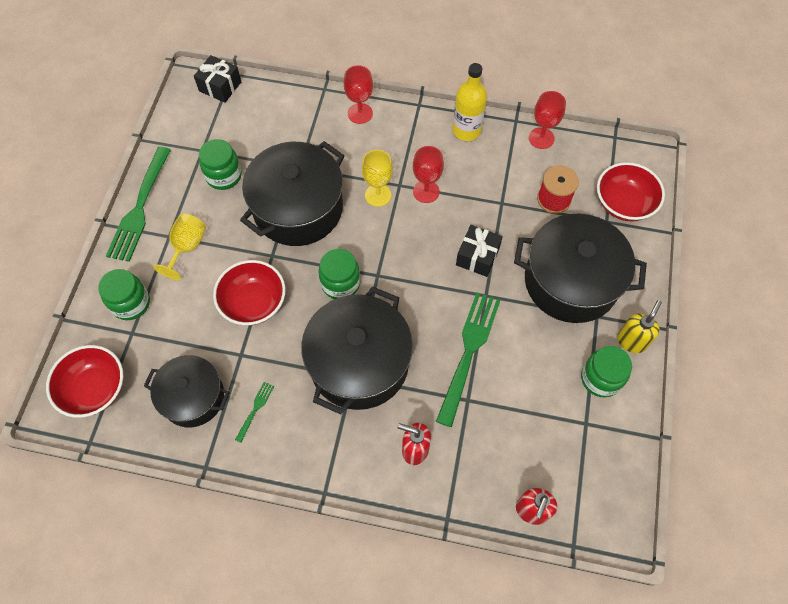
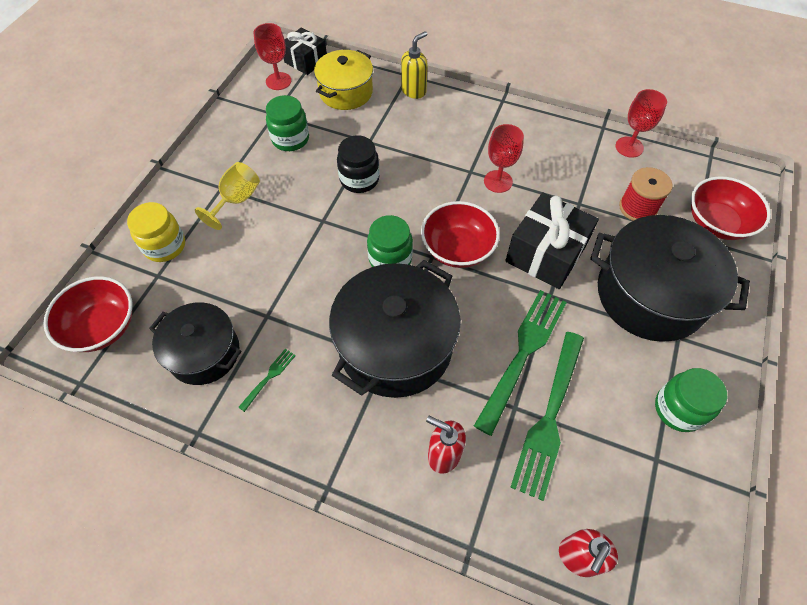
camera: 10 degrees right, 5 degrees down
green jar [98,269,150,320] -> yellow jar [127,202,185,262]
green fork [106,147,171,262] -> green fork moved to [510,332,584,501]
red bowl [213,260,286,325] -> red bowl moved to [421,201,500,268]
black pot [240,141,345,246] -> black jar [337,135,380,193]
red goblet [344,65,373,124] -> red goblet moved to [254,23,291,90]
yellow goblet [362,150,393,207] -> none
yellow bottle [453,63,487,141] -> none
black gift [456,225,503,277] -> black gift [505,192,599,289], size x1.58
yellow soap dispenser [617,300,662,353] -> yellow soap dispenser moved to [401,31,428,99]
none -> yellow pot [314,50,373,110]

